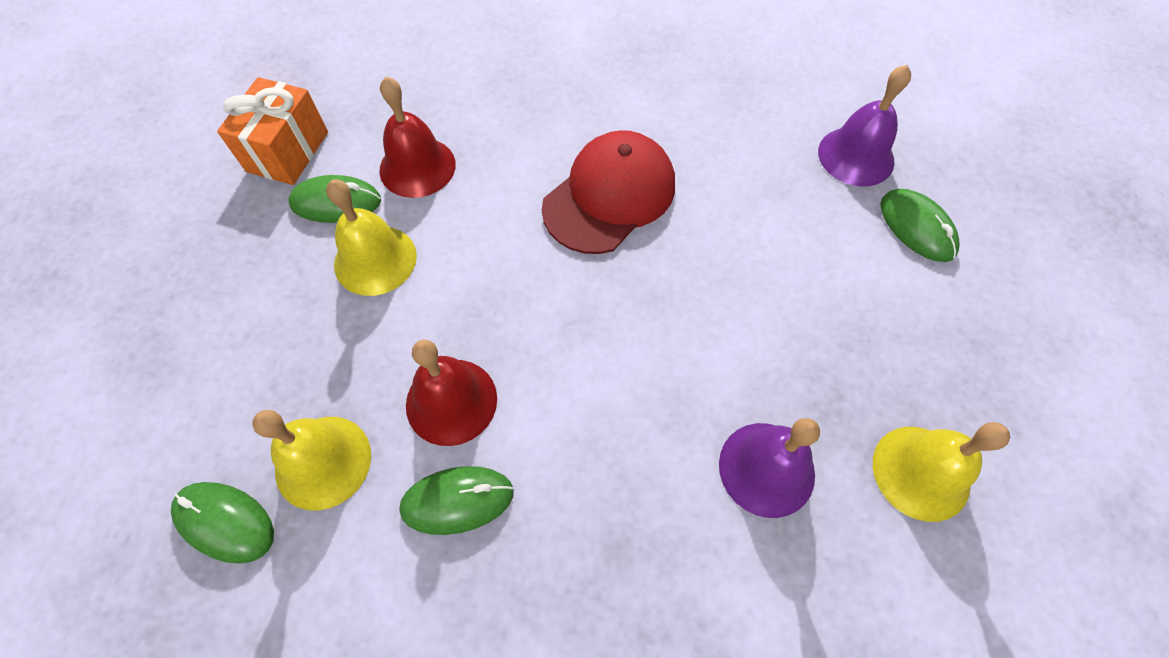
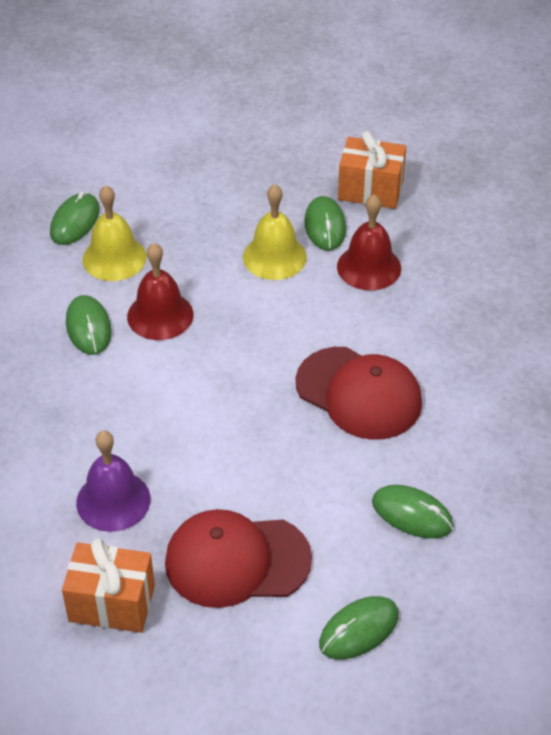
camera: 85 degrees right, 15 degrees down
purple bell [818,65,911,187] -> none
yellow bell [873,422,1010,522] -> orange gift [62,538,155,633]
none -> red cap [165,509,312,608]
none -> green mouse [372,485,453,539]

